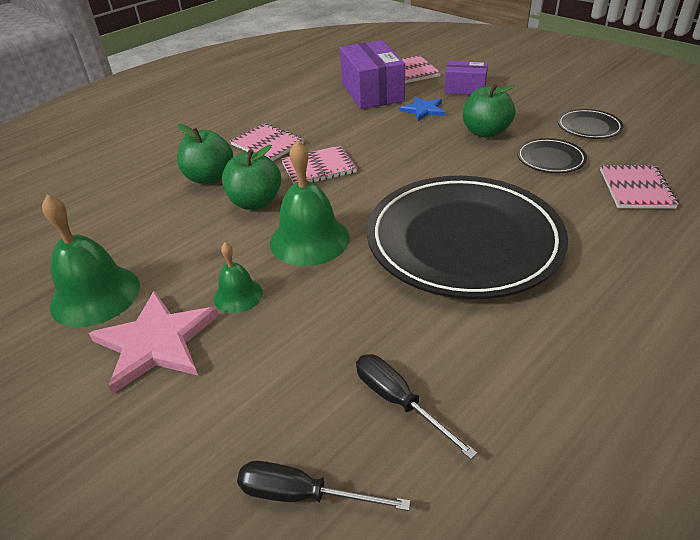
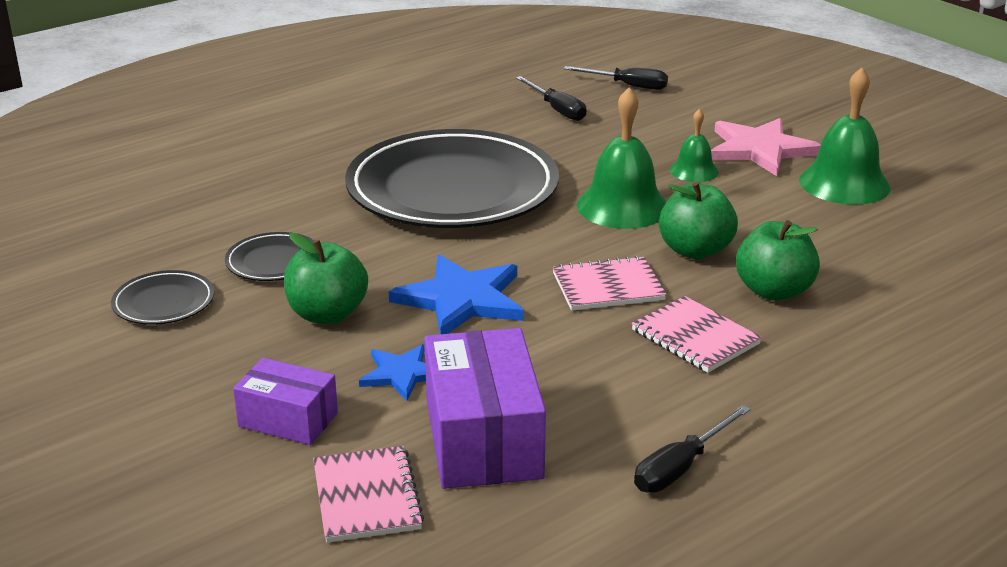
camera: 175 degrees left, 10 degrees down
pink notebook [600,165,679,209] -> none
none -> blue star [389,255,524,334]
none -> black screwdriver [634,405,751,493]

